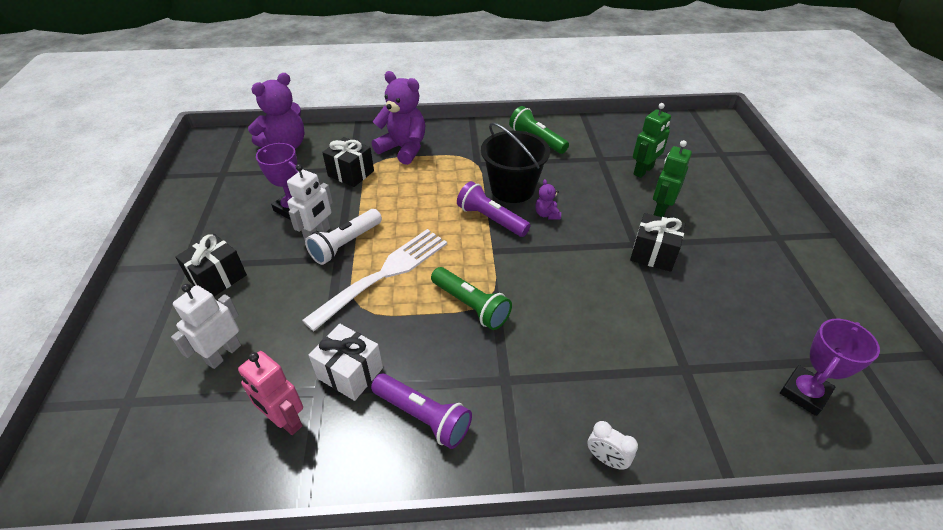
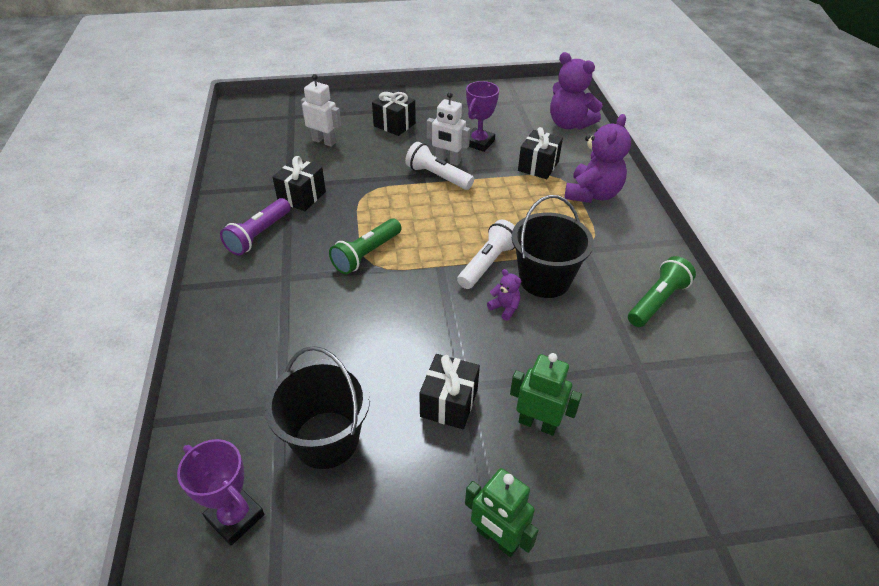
camera: 85 degrees right, 0 degrees up
pink robot [238,351,303,435] -> none
white fork [302,229,447,331] -> none
white gift [309,323,383,401] -> black gift [272,156,326,211]
purple flashlight [457,181,531,237] -> white flashlight [457,220,515,289]
purple teddy bear [535,179,561,220] -> purple teddy bear turned 60 degrees clockwise [487,269,521,321]
white clock [587,421,638,470] -> none
green robot [633,103,671,178] -> green robot moved to [465,468,539,557]
none -> black bucket [264,346,370,469]

